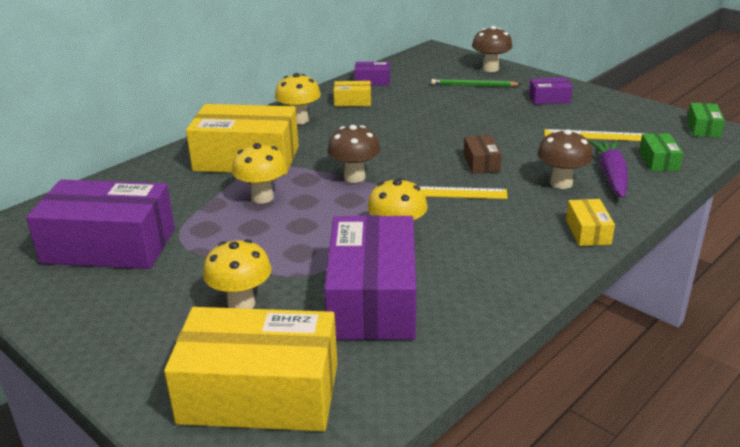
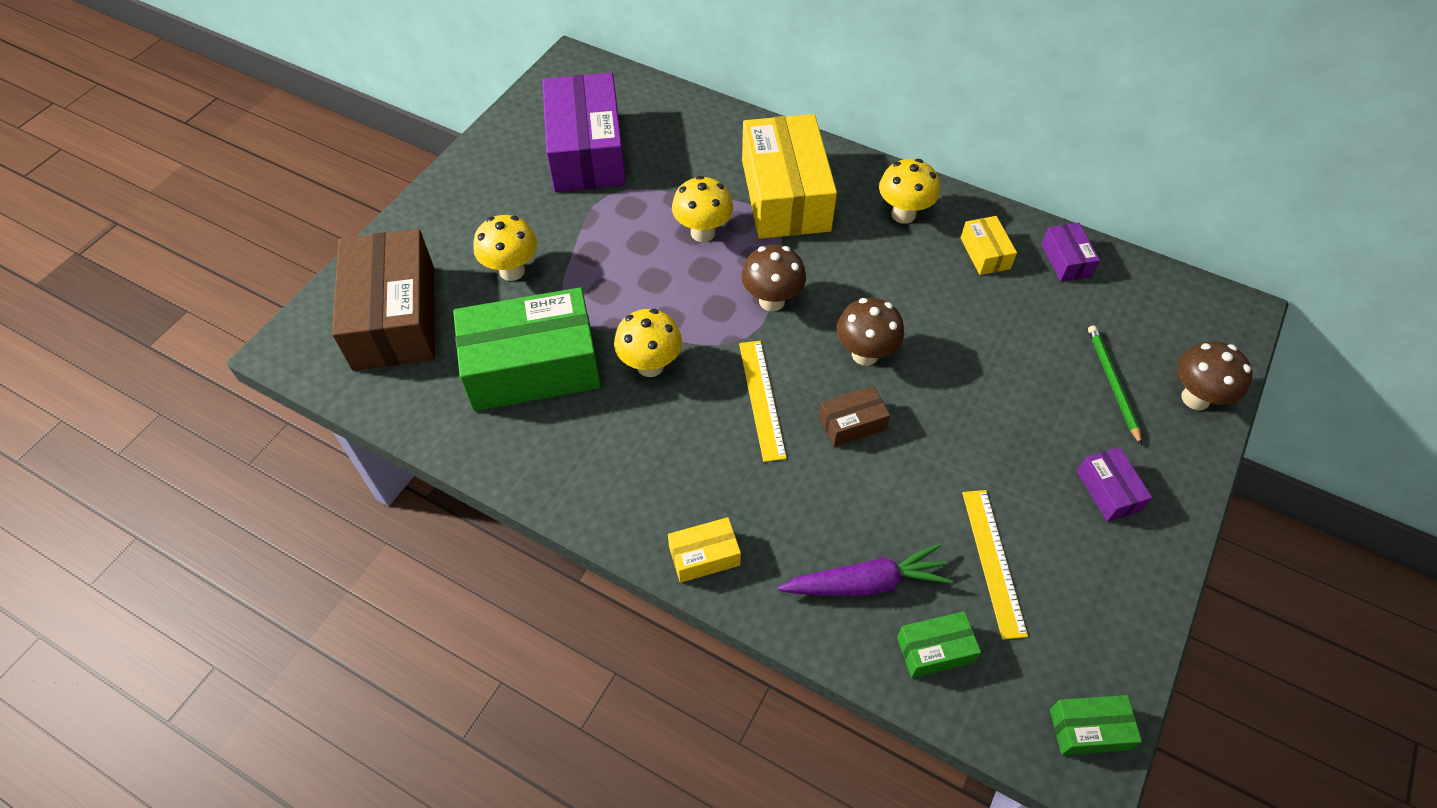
camera: 75 degrees right, 25 degrees up
yellow box [164,307,337,432] -> brown box [332,229,435,371]
purple box [324,215,416,340] -> green box [453,287,601,411]
brown mushroom [537,129,593,189] -> brown mushroom moved to [837,298,904,366]

